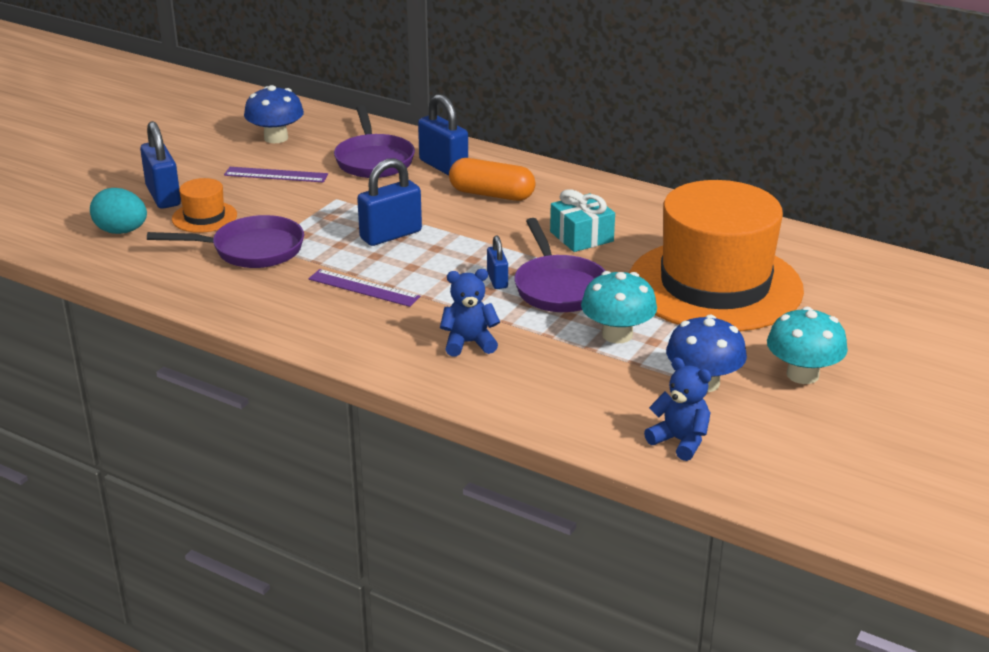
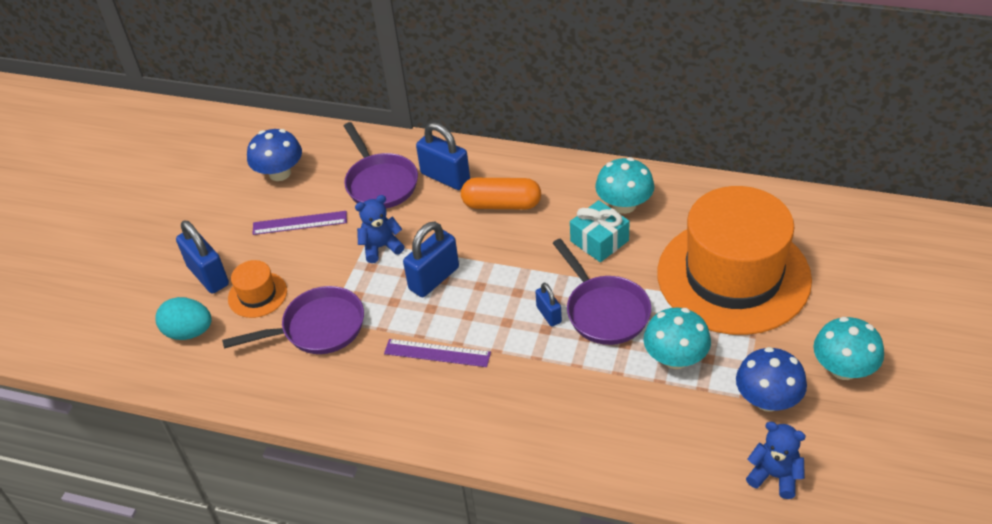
camera: 10 degrees left, 15 degrees up
blue teddy bear [440,269,500,357] -> blue teddy bear moved to [355,195,405,263]
none -> turquoise mushroom [595,157,654,214]

